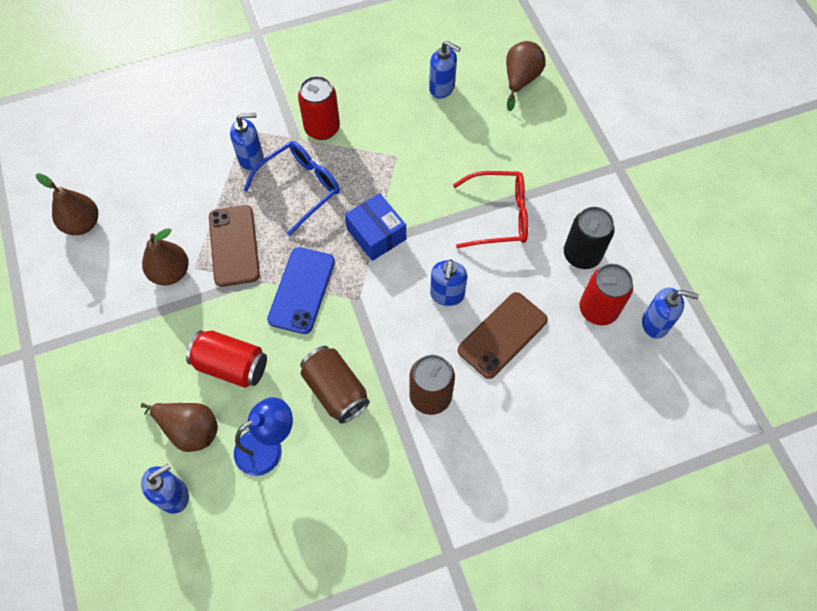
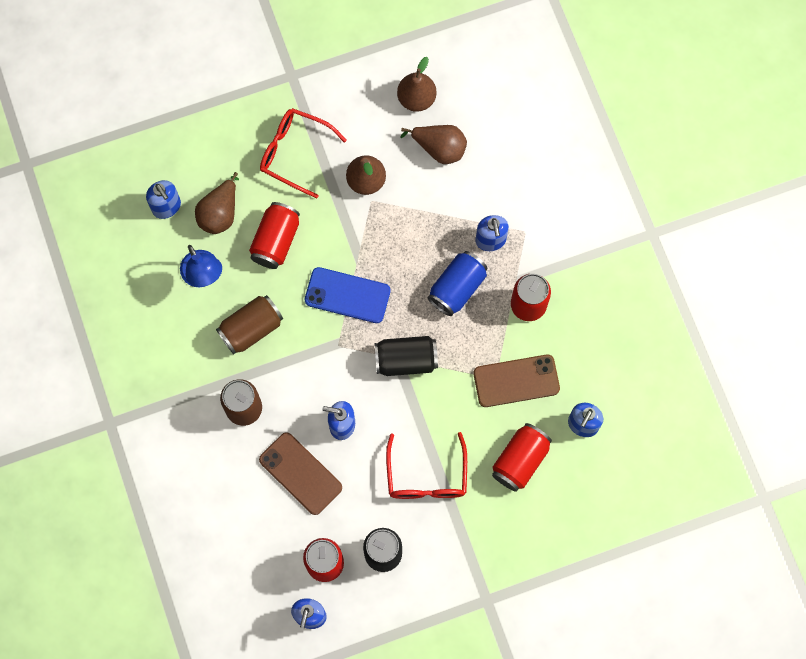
camera: 90 degrees right, 10 degrees up
brown phone [209,205,260,287] -> brown phone moved to [474,355,560,407]
blue glasses [243,141,340,236] -> blue can [428,251,487,316]
blue box [345,193,406,261] -> black can [374,336,438,376]
brown pear [506,41,546,111] -> brown pear moved to [400,125,467,164]
none -> red glasses [260,108,347,198]
none -> red can [492,423,552,492]

